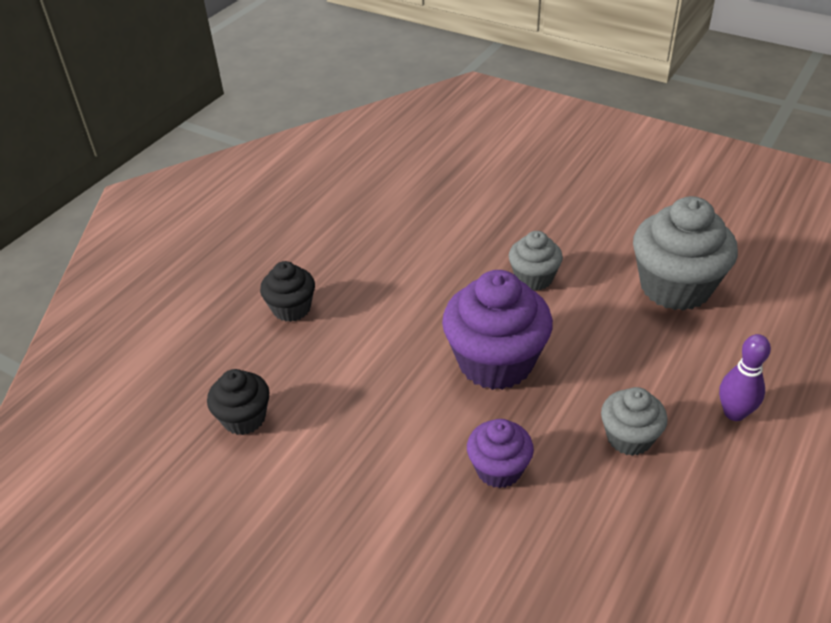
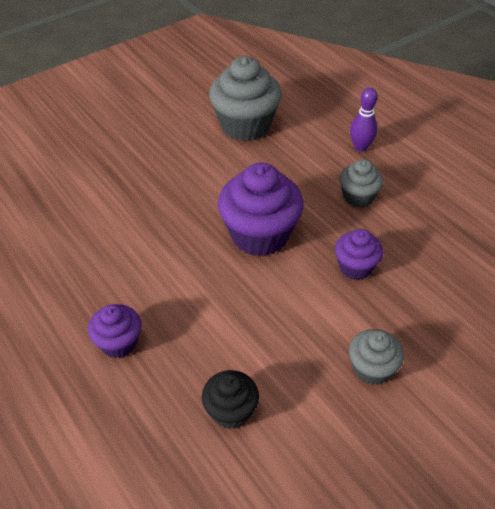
camera: 70 degrees left, 5 degrees up
black cupcake [260,261,315,322] -> purple cupcake [88,304,141,358]
grey cupcake [509,231,563,291] -> grey cupcake moved to [349,329,404,385]

